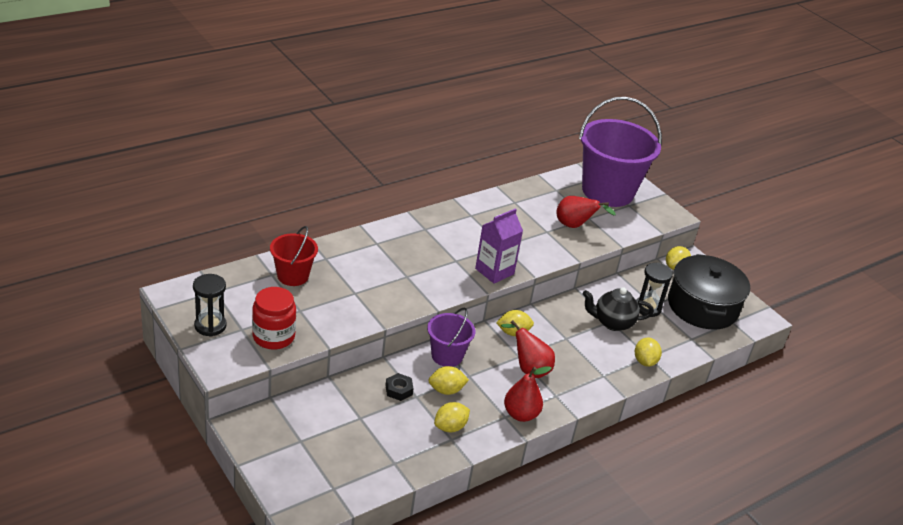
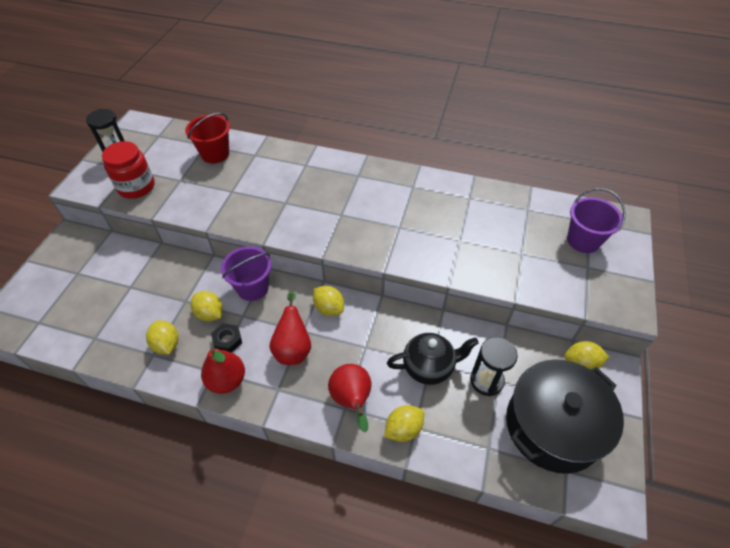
camera: 55 degrees right, 15 degrees up
black nut [385,373,414,401] -> black nut moved to [211,323,242,353]
yellow lemon [434,402,470,432] -> yellow lemon turned 45 degrees clockwise [146,320,178,355]
purple carton [475,208,523,284] -> none
red pear [556,196,616,228] -> red pear moved to [328,364,372,432]
purple bucket [579,97,662,207] -> purple bucket [567,188,625,253], size x0.51
black teapot [583,287,654,331] -> black teapot turned 120 degrees clockwise [387,333,479,385]

